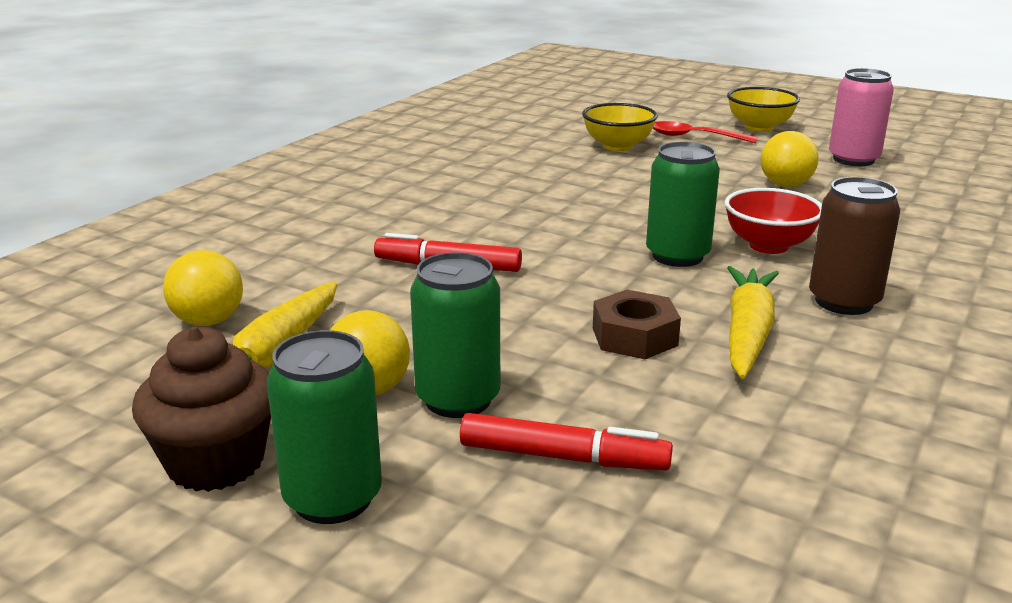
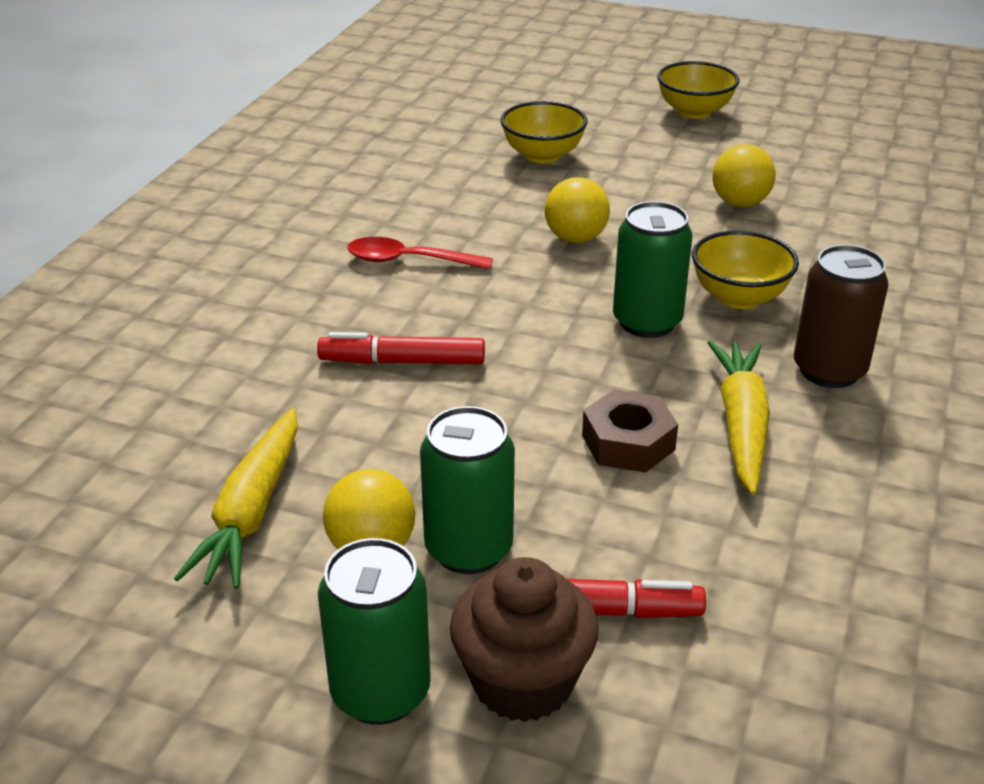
camera: 10 degrees left, 10 degrees up
brown cupcake [132,326,271,492] -> brown cupcake moved to [450,557,598,722]
yellow ball [163,250,243,326] -> yellow ball moved to [545,177,610,243]
red spoon [653,121,758,143] -> red spoon moved to [347,237,493,270]
red bowl [724,188,822,254] -> yellow bowl [692,230,799,309]
pink can [829,68,894,166] -> none

